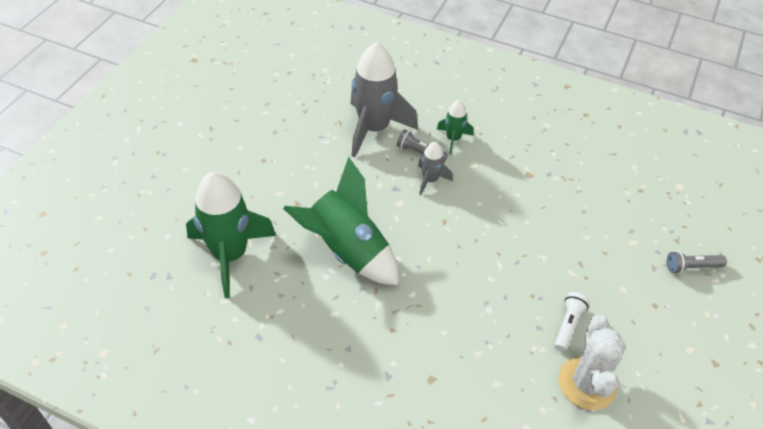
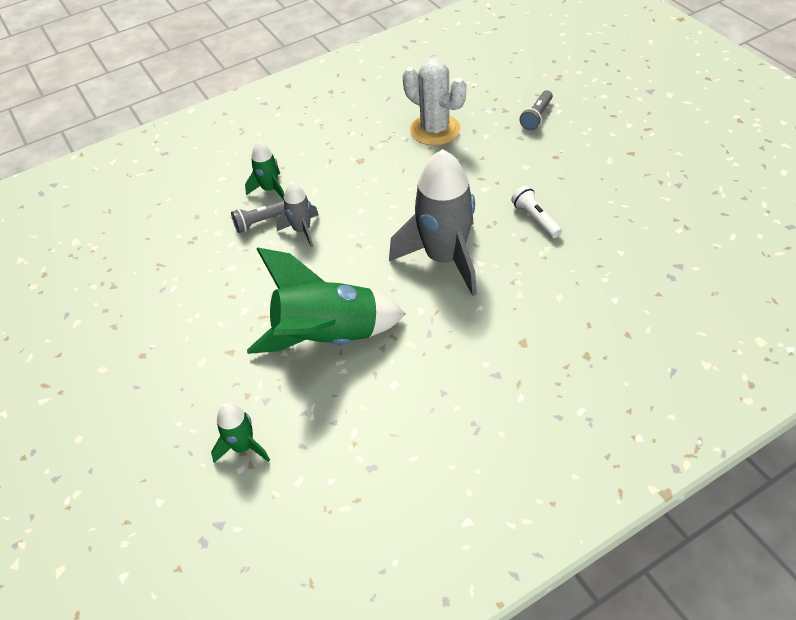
camera: 50 degrees left, 0 degrees up
green rocket [186,172,276,298] -> green rocket [211,403,270,463], size x0.48
grey rocket [350,42,418,158] -> grey rocket moved to [389,149,477,296]
white cactus [558,315,626,410] -> white cactus moved to [403,59,466,146]

